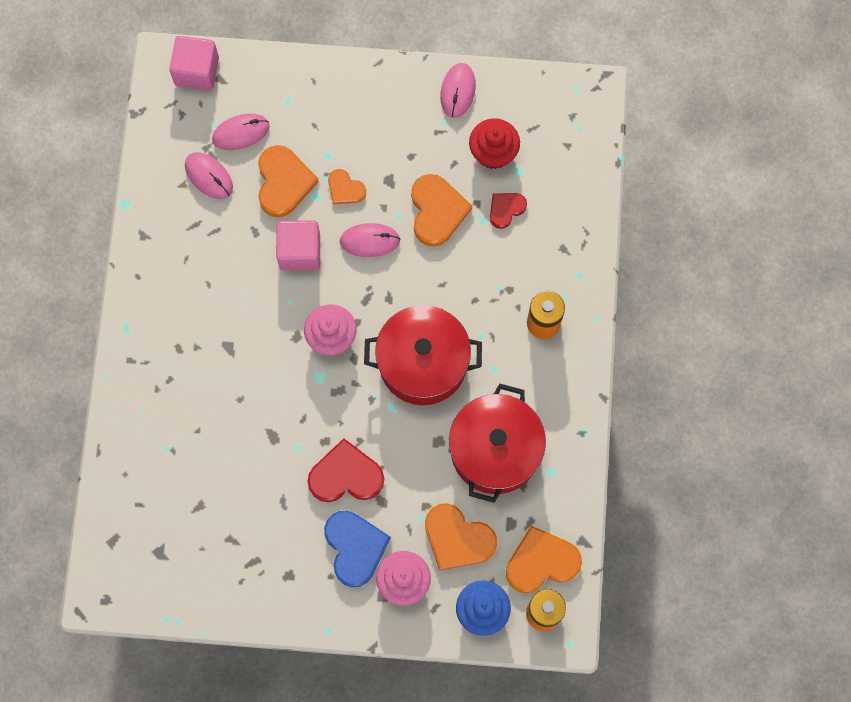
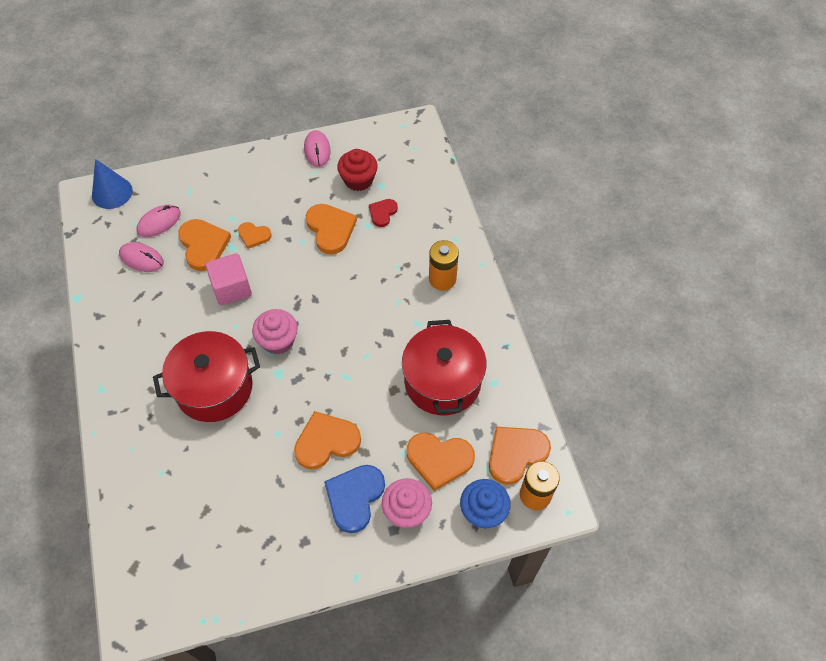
camera: 20 degrees left, 15 degrees down
pink cube [169,36,219,91] -> blue cone [92,159,133,209]
red heart [308,438,384,502] -> orange heart [294,411,361,470]
blue heart [324,511,391,587] -> blue heart turned 120 degrees counterclockwise [324,465,385,533]
pink mouse [340,223,400,257] -> none
red pot [364,305,482,405] -> red pot moved to [153,331,260,422]

